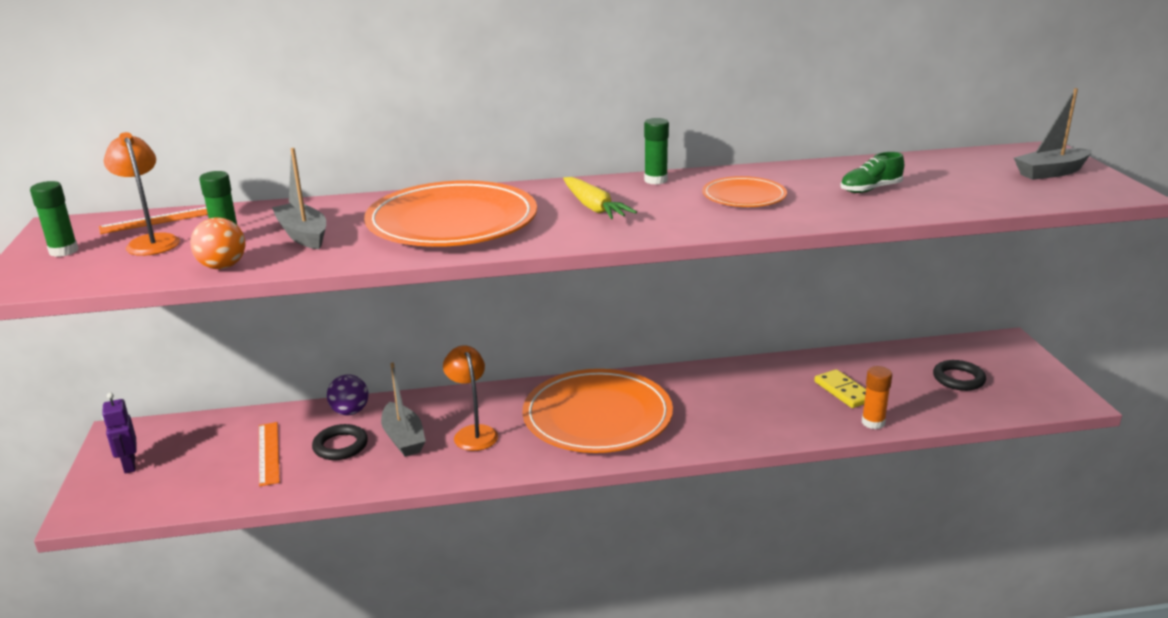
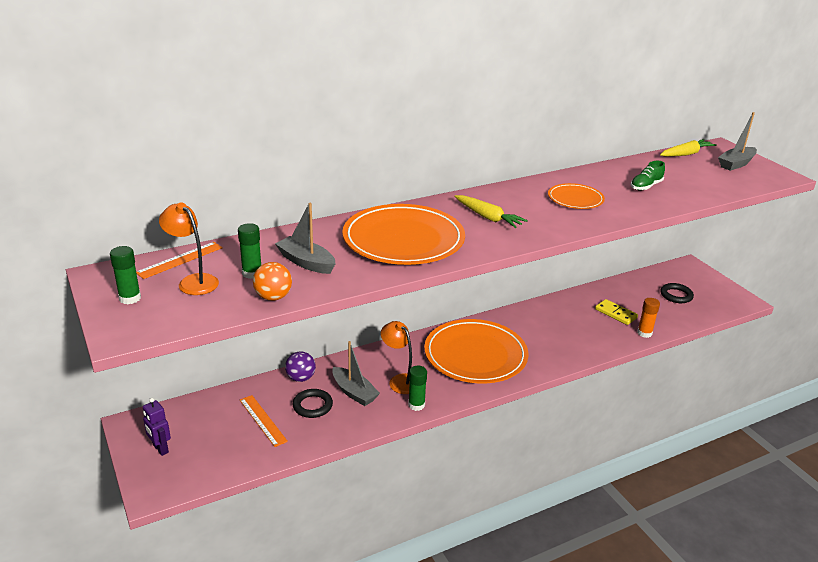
camera: 20 degrees left, 5 degrees up
green glue stick [644,118,669,185] -> green glue stick moved to [408,366,427,411]
none -> yellow carrot [660,139,717,157]

